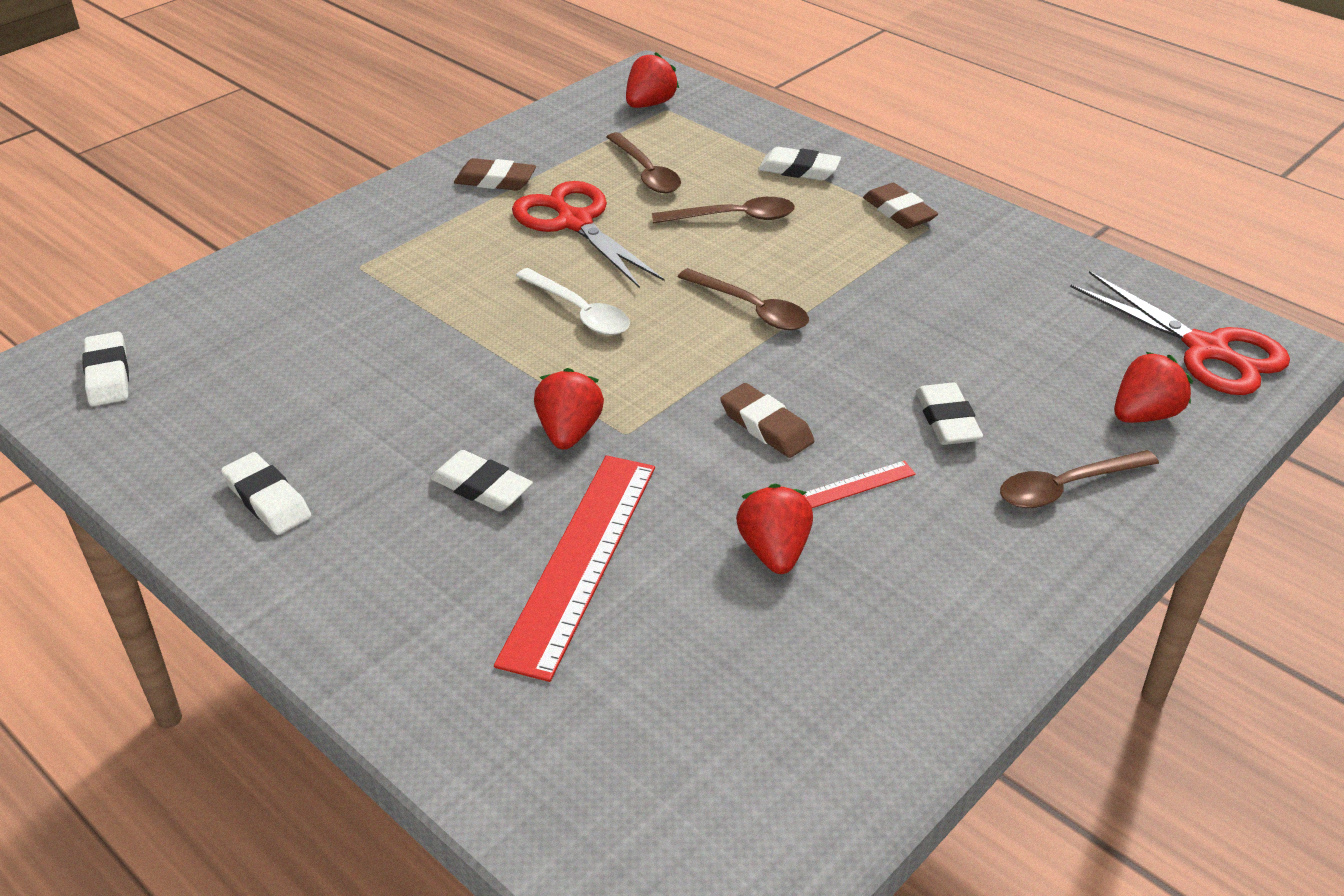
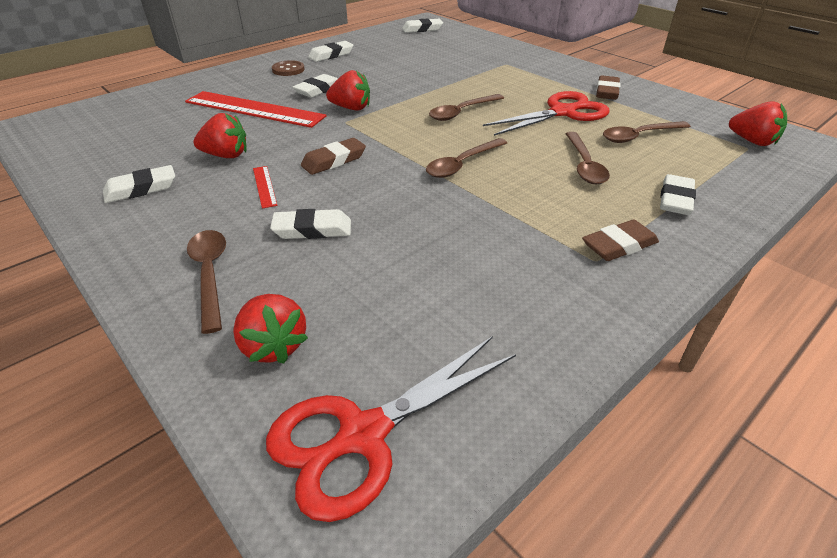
camera: 95 degrees right, 0 degrees up
white spoon [516,268,630,335] -> brown spoon [429,94,504,121]
none -> white eraser [103,165,175,203]
none -> brown button [272,60,305,76]

